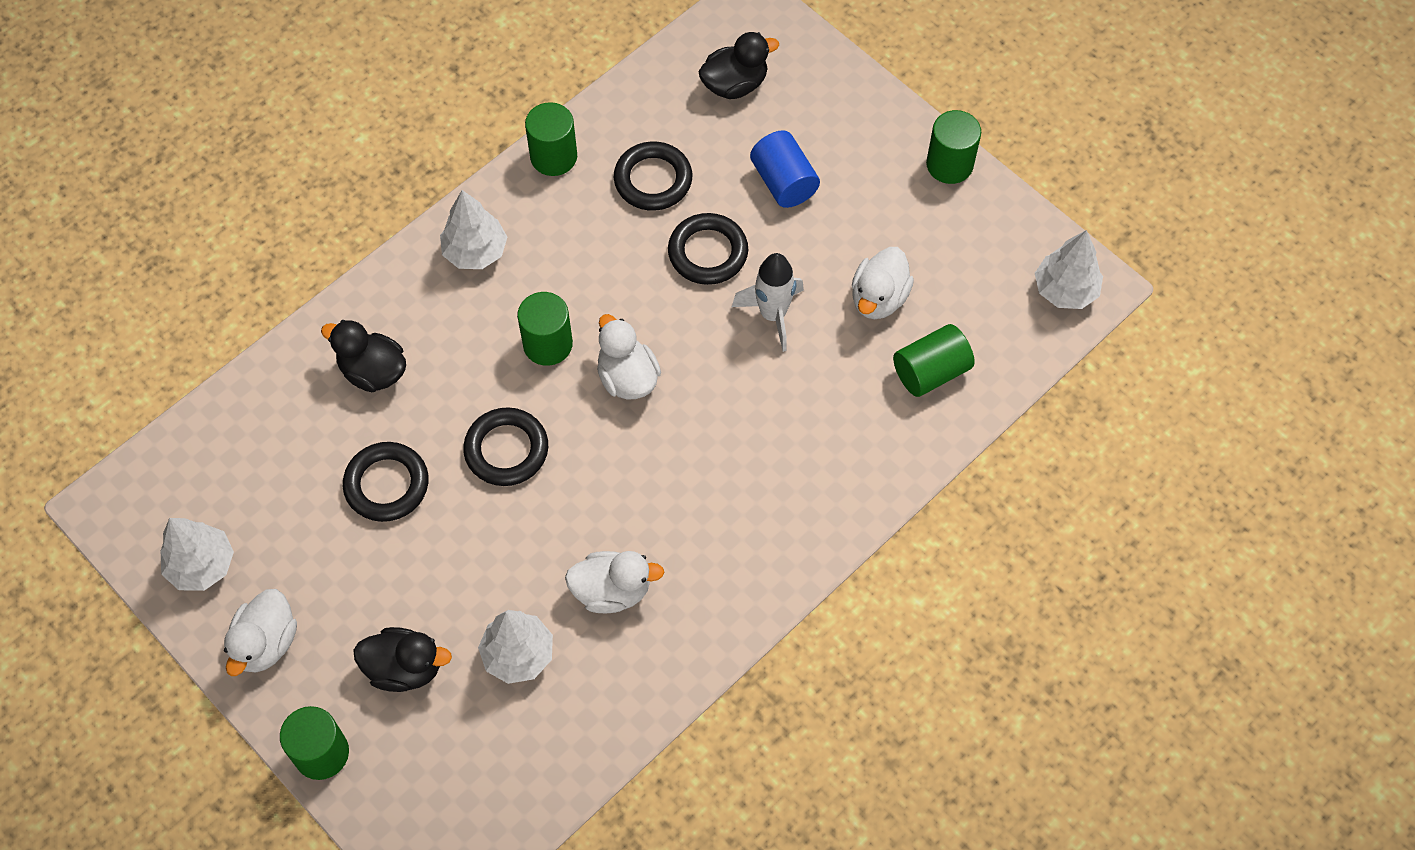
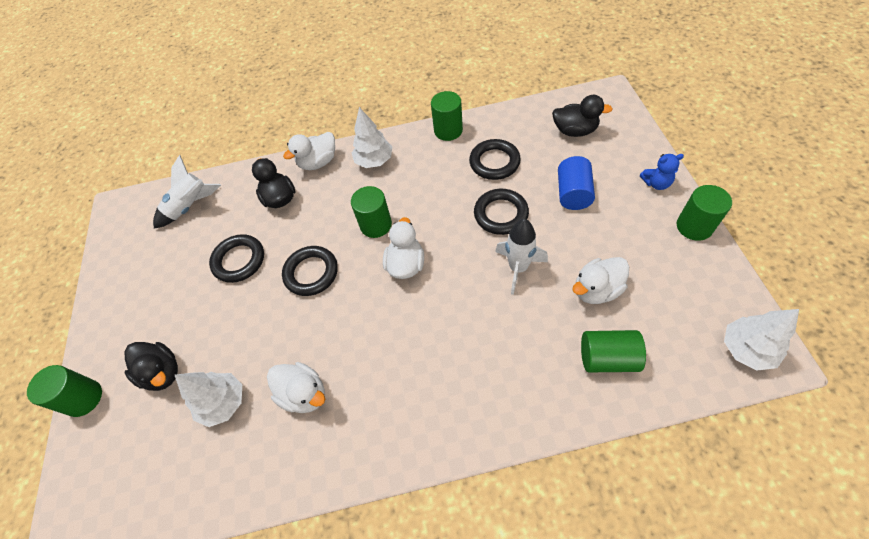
camera: 40 degrees right, 5 degrees down
white tree [160,518,234,591] -> none
white duck [224,589,297,676] -> white duck moved to [283,132,335,170]
none -> white rocket [153,155,221,229]
none -> blue teddy bear [640,154,684,190]

